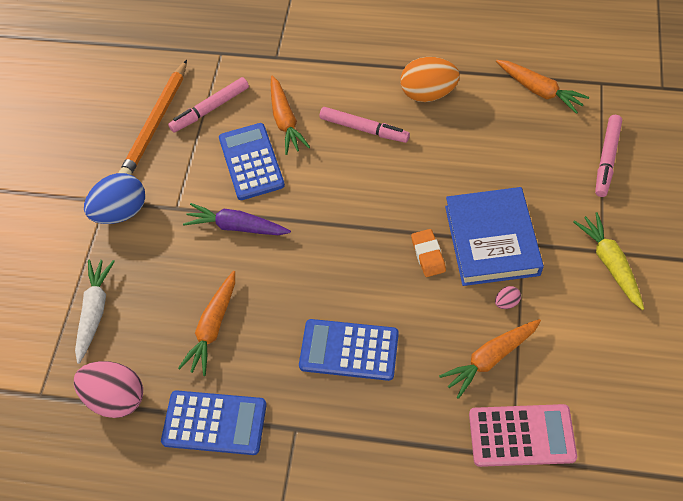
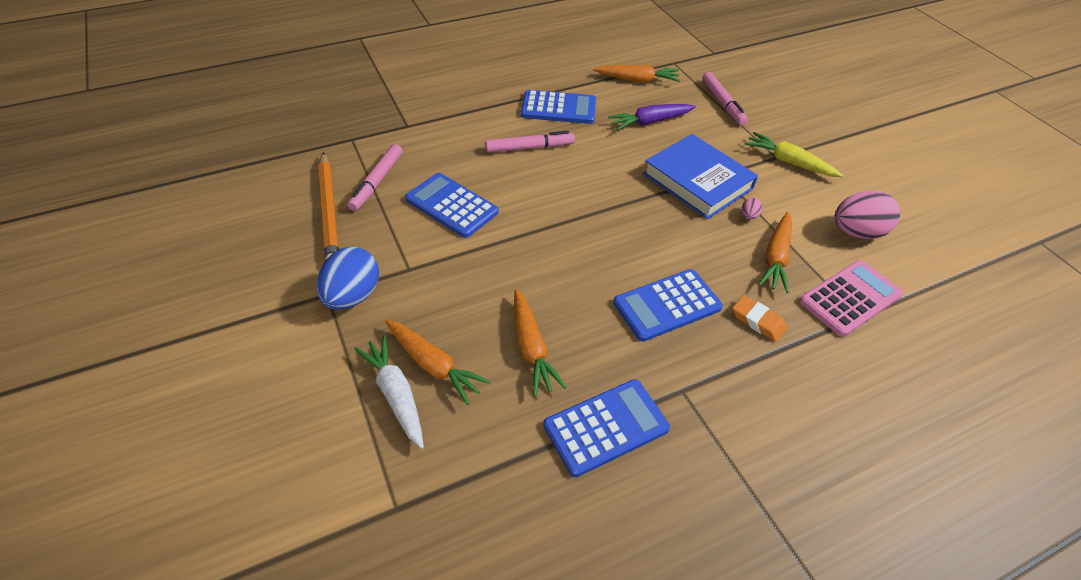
camera: 40 degrees left, 10 degrees down
pink egg [74,361,143,418] -> pink egg moved to [835,191,901,239]
purple carrot [183,203,291,235] -> purple carrot moved to [608,104,696,130]
orange carrot [271,76,310,155] -> orange carrot moved to [385,320,490,405]
orange egg [401,57,460,102] -> blue calculator [521,90,596,124]
orange eraser [411,229,446,277] -> orange eraser moved to [732,295,787,342]

